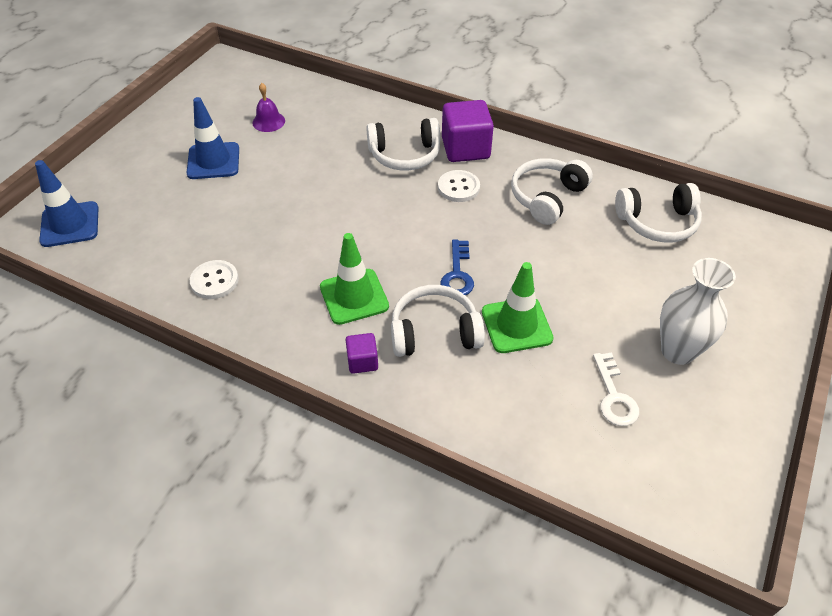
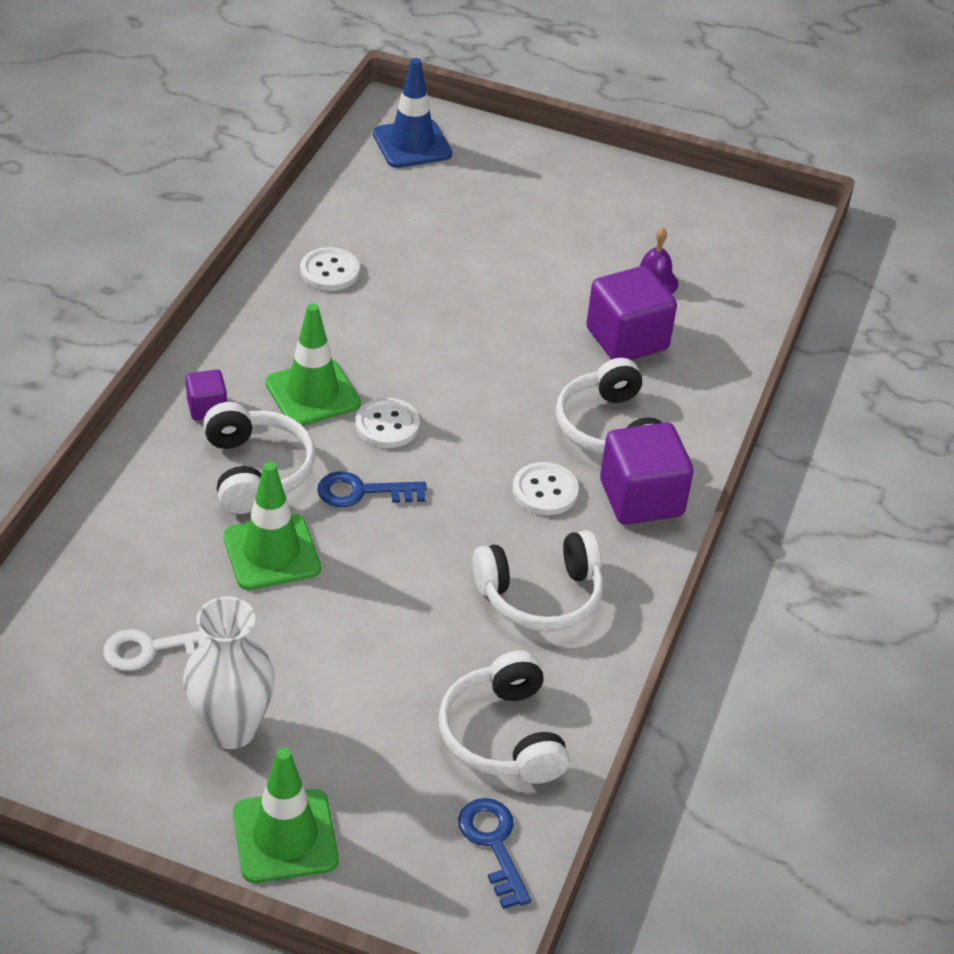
camera: 80 degrees right, 5 degrees down
blue traffic cone [186,97,239,179] -> none
white headphones [511,158,593,225] -> white headphones turned 135 degrees clockwise [473,530,603,632]
none -> green traffic cone [233,748,339,883]
none -> white button [355,398,420,448]
none -> blue key [458,798,531,909]
none -> purple cube [586,266,677,360]

